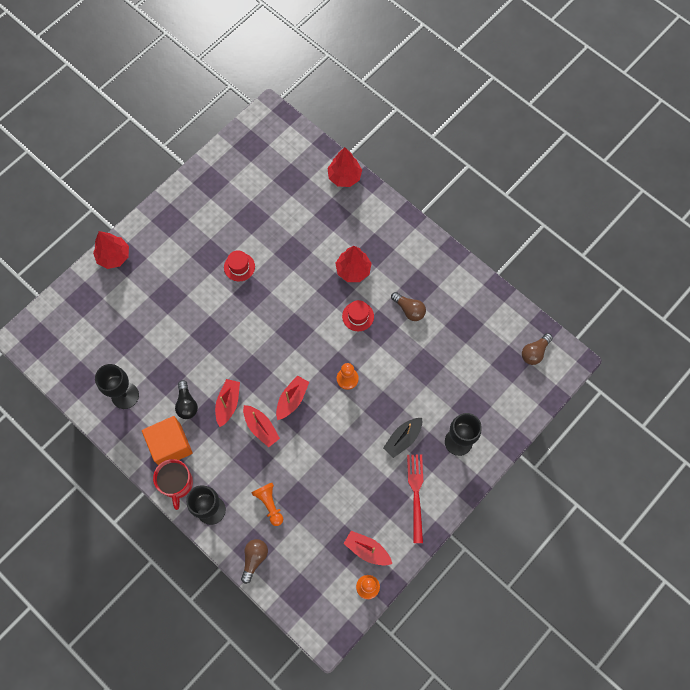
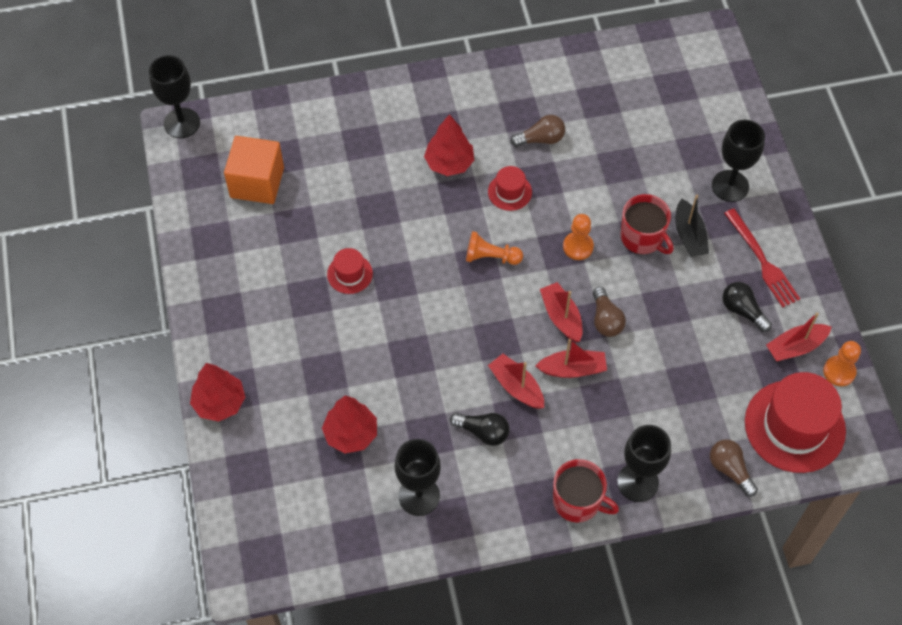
camera: 55 degrees left, 10 degrees down
orange cube [142,416,193,465] -> orange cube moved to [224,136,284,204]
orange pawn [251,483,283,526] -> orange pawn moved to [466,231,523,265]
red tree [327,147,362,187] -> red tree moved to [322,395,377,453]
red fork [407,454,423,543] -> red fork turned 150 degrees counterclockwise [724,209,800,307]
brown light bulb [522,333,553,365] -> brown light bulb moved to [593,287,626,337]
none -> black goblet [149,55,200,138]
none -> red mug [621,194,674,254]
none -> black light bulb [722,282,772,332]
none -> red hat [745,372,846,473]

